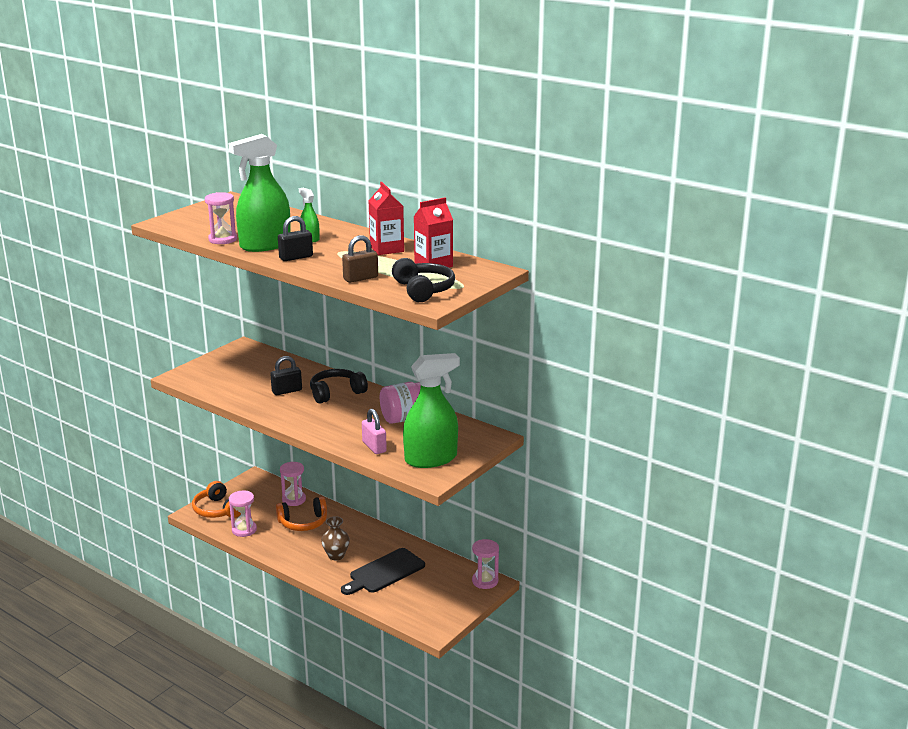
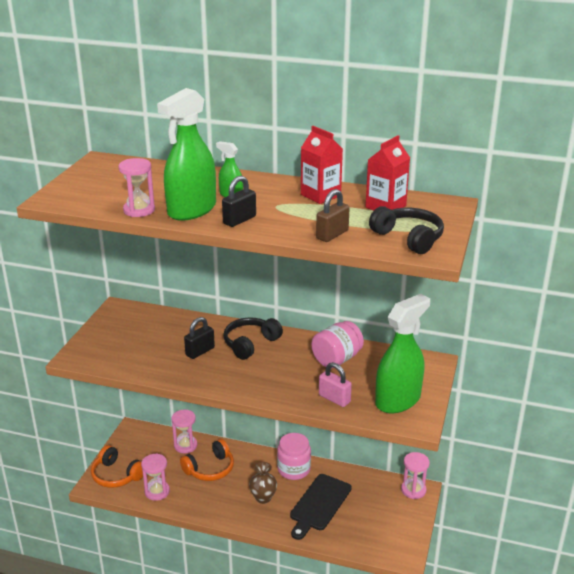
camera: 20 degrees left, 5 degrees up
none -> pink jar [277,433,311,480]

